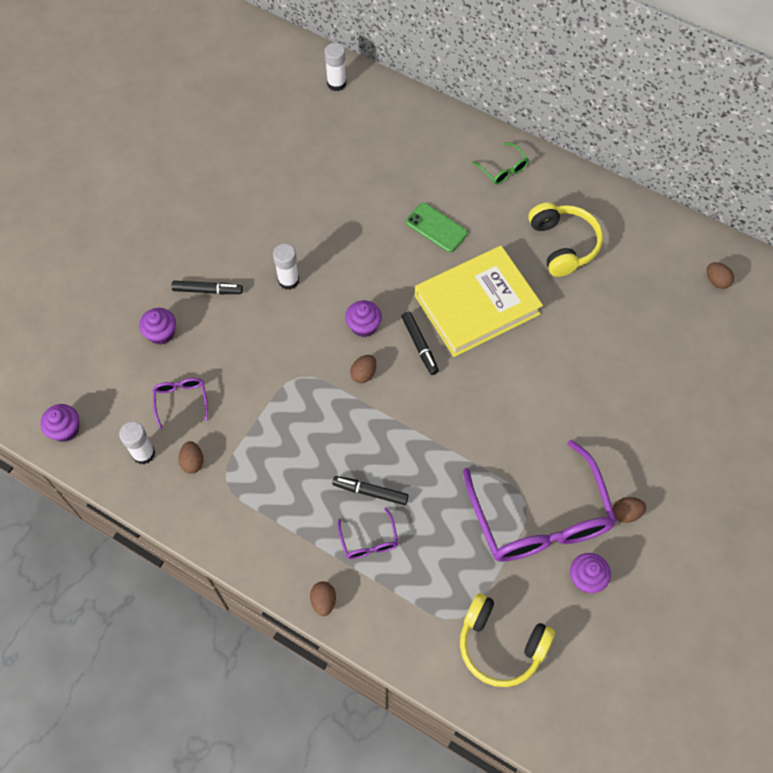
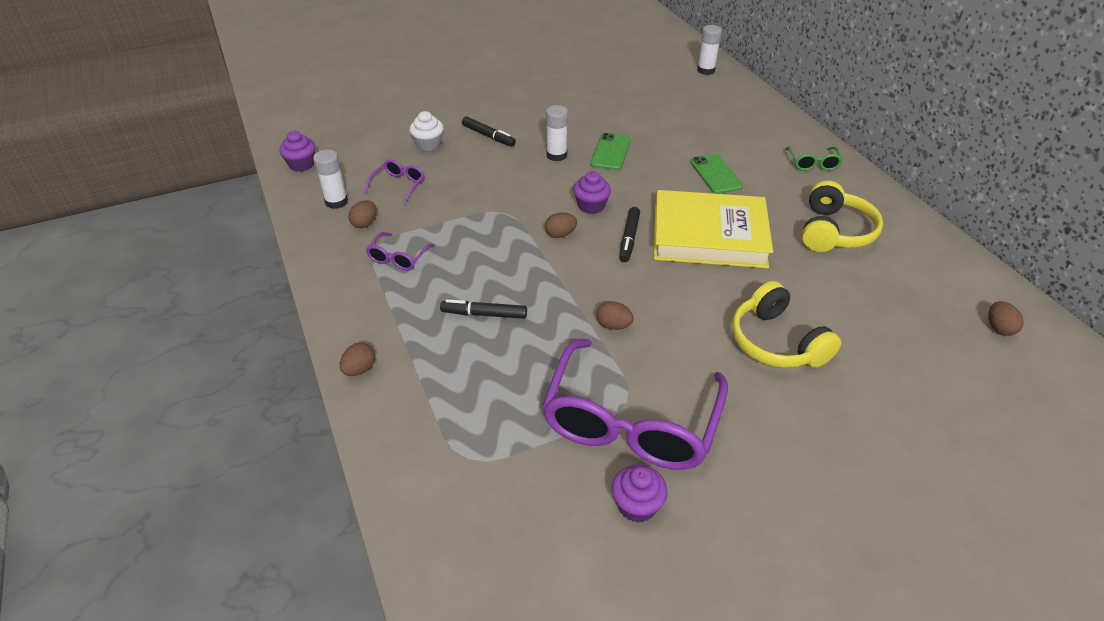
camera: 35 degrees right, 20 degrees down
purple cupcake [139,308,176,345] -> white cupcake [409,111,444,151]
black marker [332,476,409,505] -> black marker turned 45 degrees counterclockwise [440,299,527,319]
purple glasses [338,508,398,559] -> purple glasses moved to [366,232,435,271]
yellow headphones [460,593,555,687] -> yellow headphones moved to [732,281,841,368]
brown egg [613,497,646,523] -> brown egg moved to [596,301,634,330]
none -> green phone [591,133,631,170]

